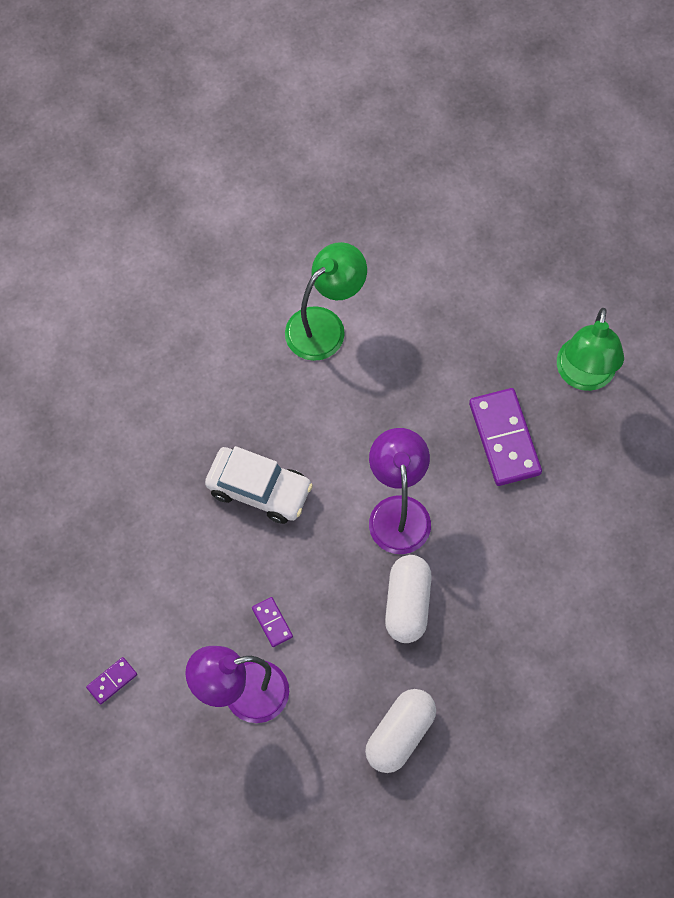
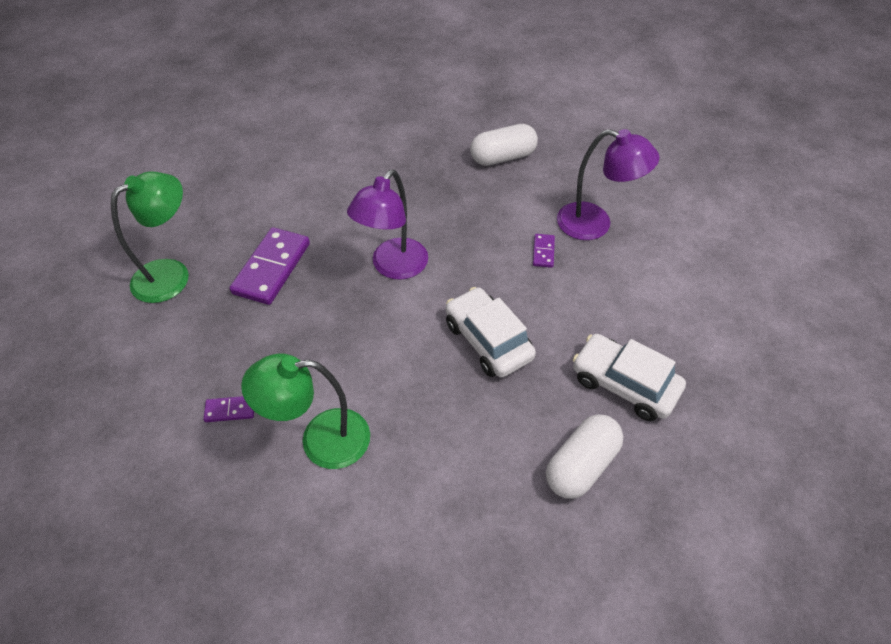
camera: 145 degrees left, 15 degrees down
purple domino [86,657,137,704] -> purple domino moved to [204,396,254,422]
white capsule [385,555,432,643] -> white capsule moved to [546,414,623,499]
none -> white car [573,334,686,421]

